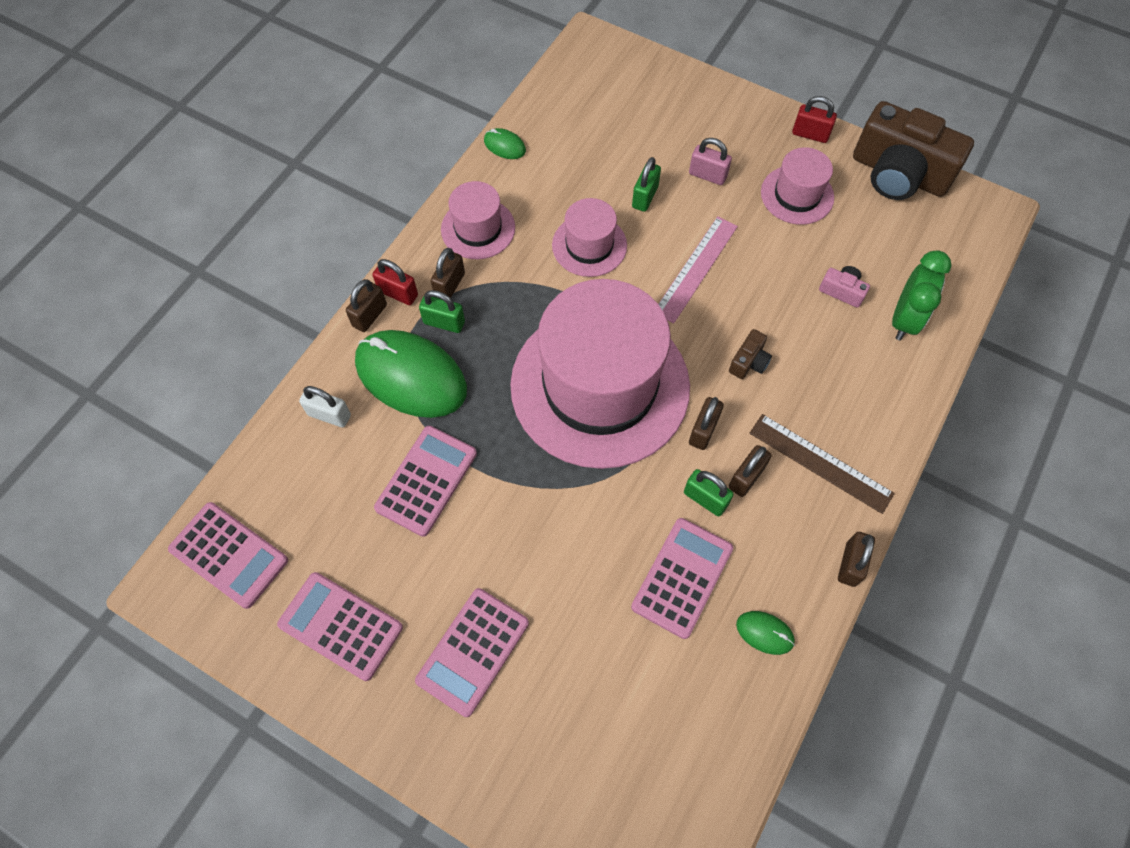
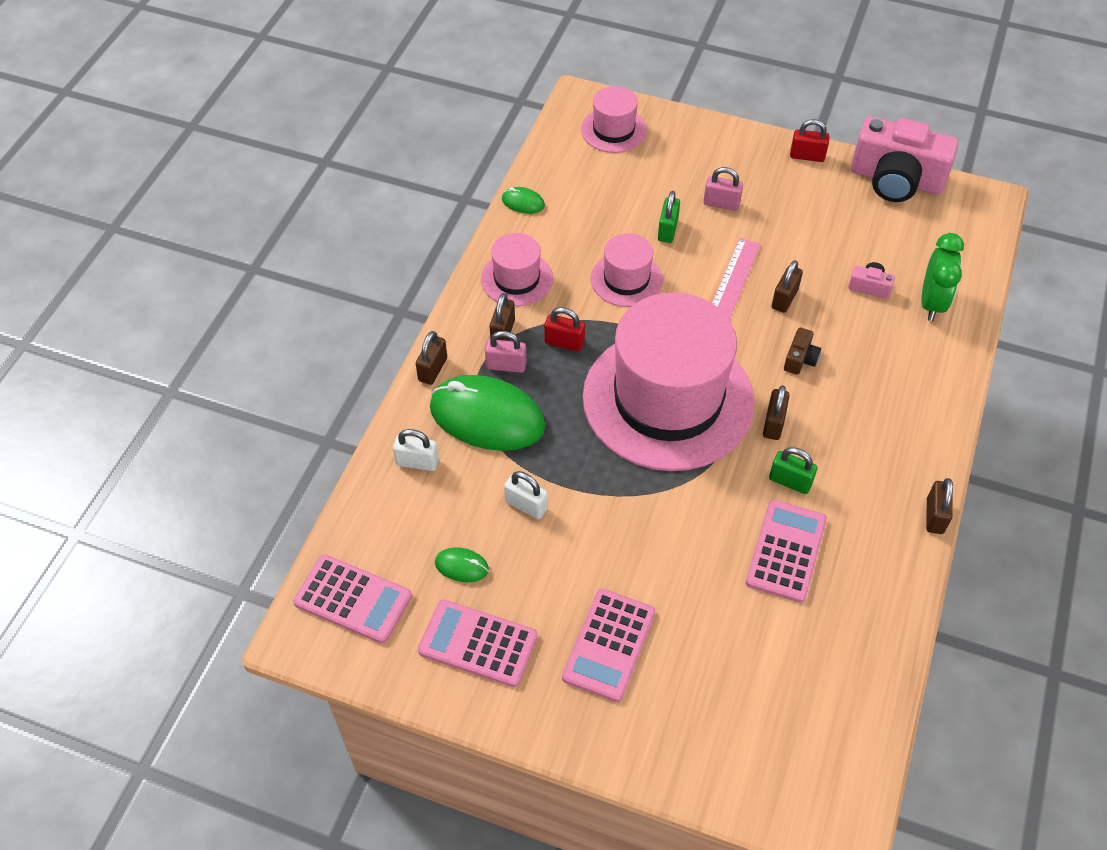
camera: 10 degrees left, 10 degrees down
red padlock [373,259,418,305] -> red padlock moved to [544,307,585,351]
pink calculator [374,426,477,537] -> white padlock [504,471,548,519]
green padlock [419,290,465,333] -> pink padlock [485,331,527,373]
brown padlock [729,445,772,497] -> brown padlock moved to [772,260,803,313]
green mouse [736,611,795,655] -> green mouse moved to [435,547,489,582]
brown ruler [749,414,895,514] -> none
pink hat [761,147,834,225] -> pink hat moved to [581,86,647,153]
brown camera [853,101,974,200] -> pink camera [851,117,959,202]

